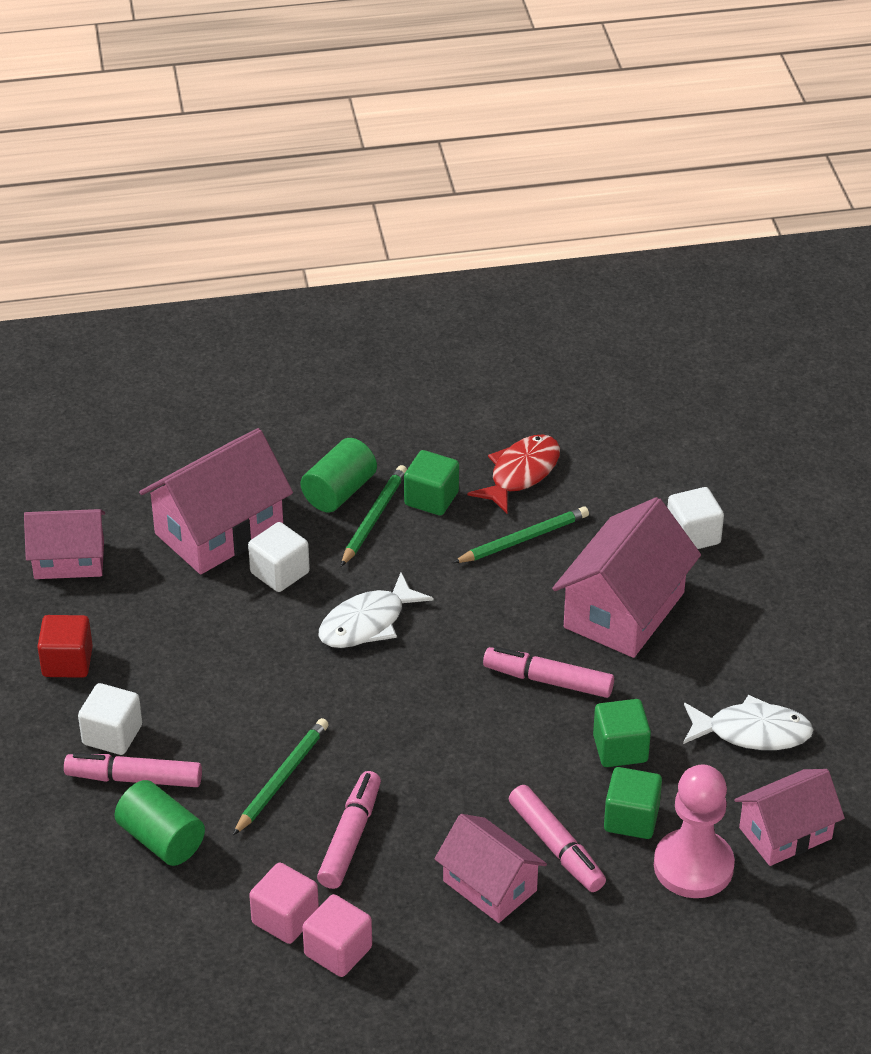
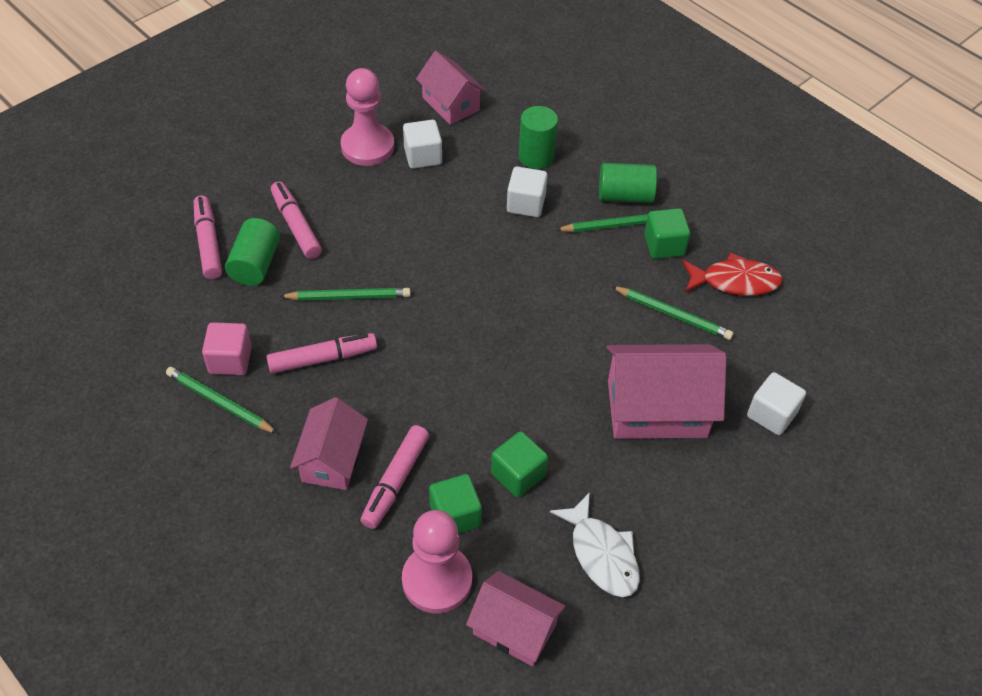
camera: 55 degrees right, 10 degrees up
red cube [37,615,93,678] -> pink pawn [341,68,394,166]
white cube [78,683,142,755] -> white cube moved to [403,120,442,169]
pink house [139,428,293,574] -> green cylinder [519,106,558,169]
pink cube [302,894,372,977] -> green pencil [166,367,278,434]
white fish [318,573,433,648] -> none
pink marker [483,647,614,698] -> pink marker moved to [194,196,222,279]

